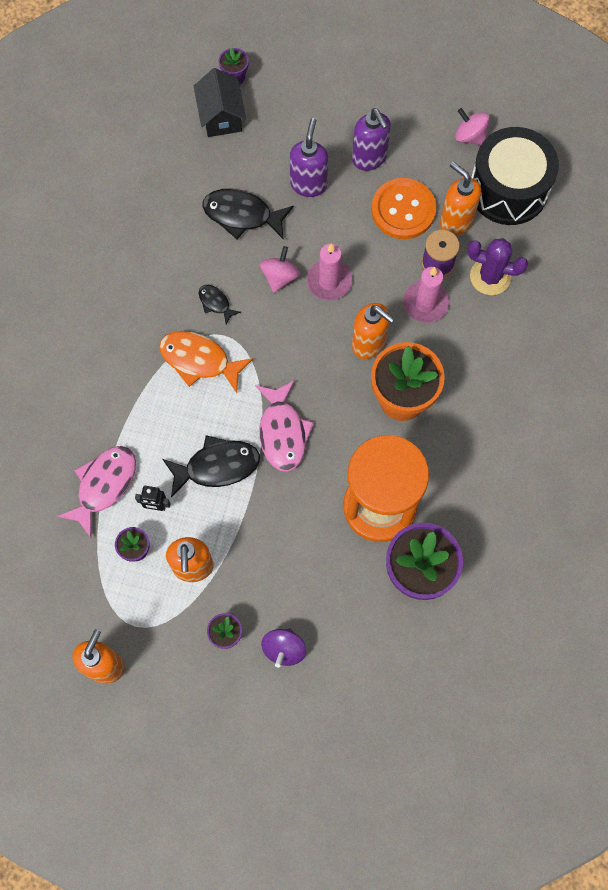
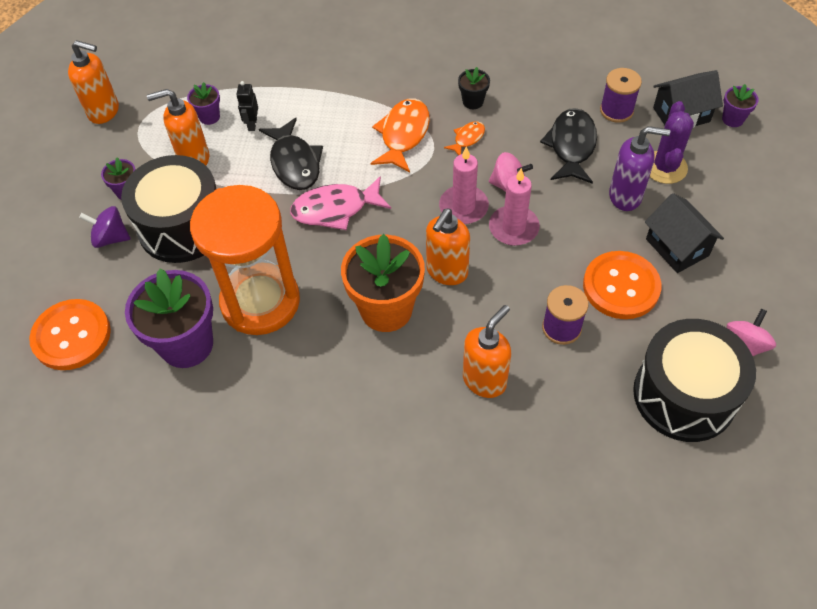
camera: 85 degrees right, 15 degrees down
pink fish [57,446,136,538] -> none
black fish [199,285,241,324] -> orange fish [444,121,485,155]
purple soap dispenser [352,108,391,171] -> black house [645,193,724,273]
pink candle [403,267,449,323] -> pink candle moved to [439,147,489,224]
orange soap dispenser [440,162,481,236] -> orange soap dispenser moved to [463,305,511,398]
purple cactus [467,238,528,295] -> purple cactus moved to [650,101,694,184]
none -> orange button [29,299,111,370]
none -> black drum [121,155,216,263]
none -> black flower pot [458,67,490,109]
none -> purple spool [600,68,642,123]

